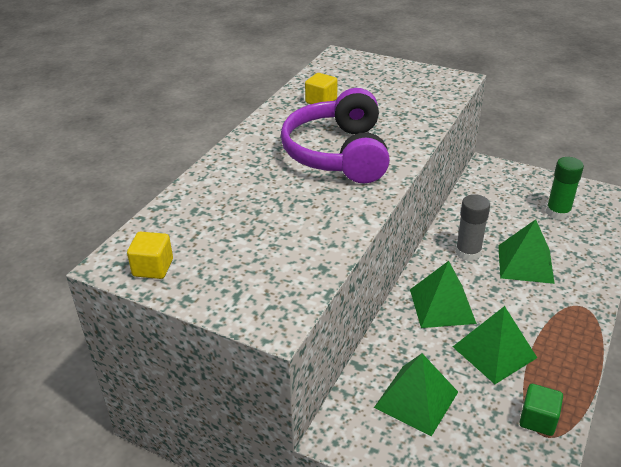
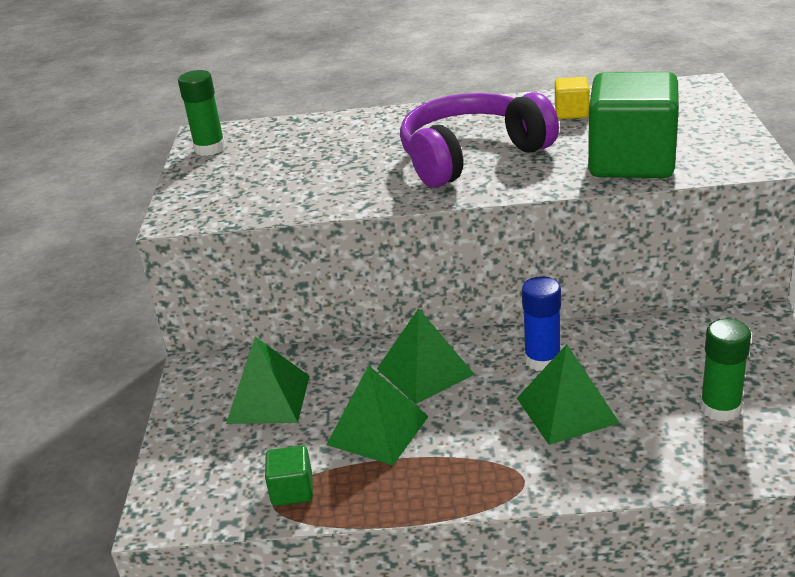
camera: 65 degrees right, 5 degrees down
yellow cube [127,232,173,279] -> green glue stick [178,70,226,156]
grey glue stick [455,194,490,261] -> blue glue stick [522,276,561,371]
none -> green cube [588,72,679,178]

